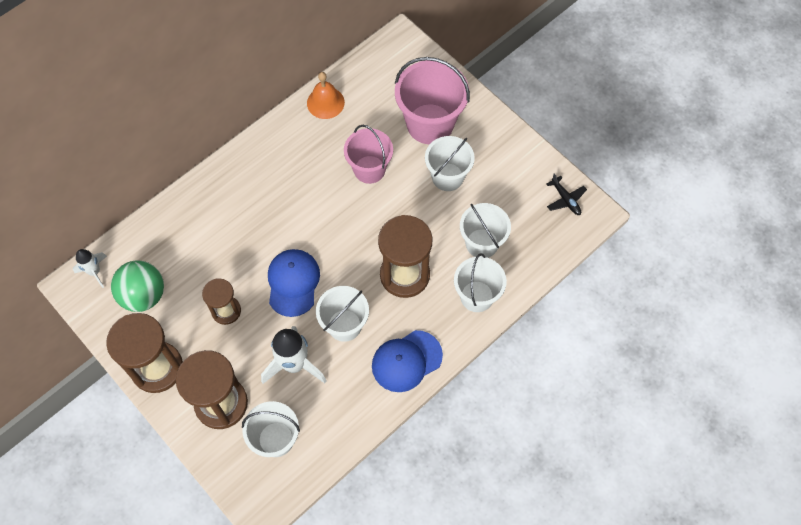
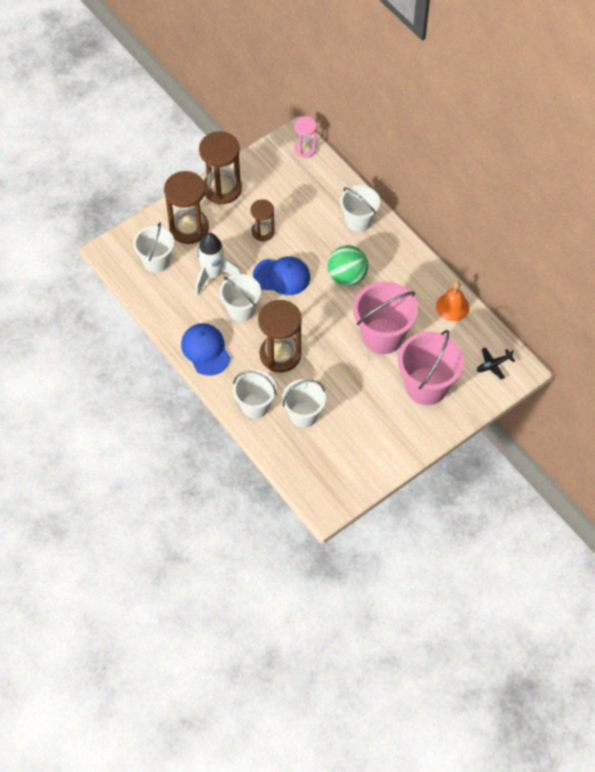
camera: 95 degrees right, 5 degrees down
white rocket [73,249,107,288] -> pink hourglass [294,116,317,158]
green ball [111,260,164,312] -> green ball moved to [328,245,368,286]
pink bucket [344,125,393,184] -> pink bucket [353,281,418,354], size x1.51
white bucket [425,136,475,191] -> white bucket moved to [340,185,380,232]
black plane [547,174,587,215] -> black plane moved to [477,347,515,380]

